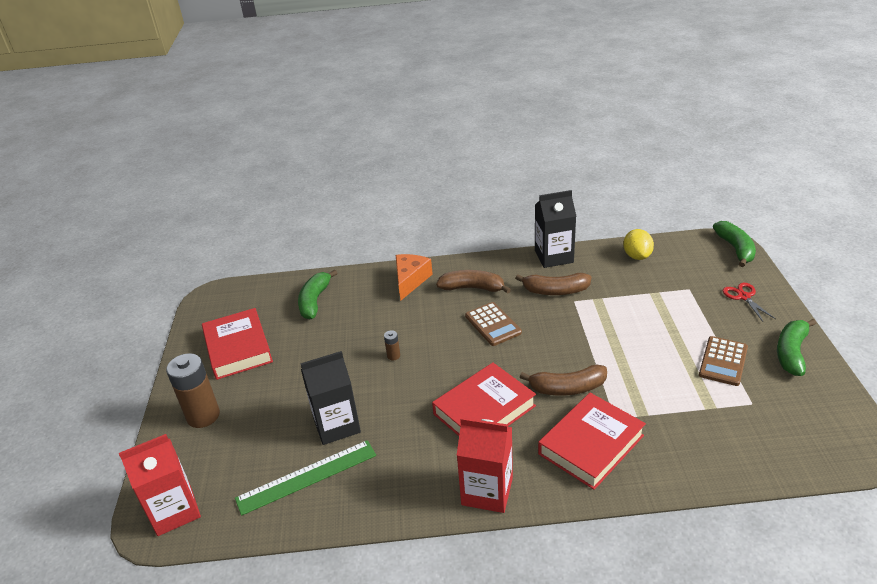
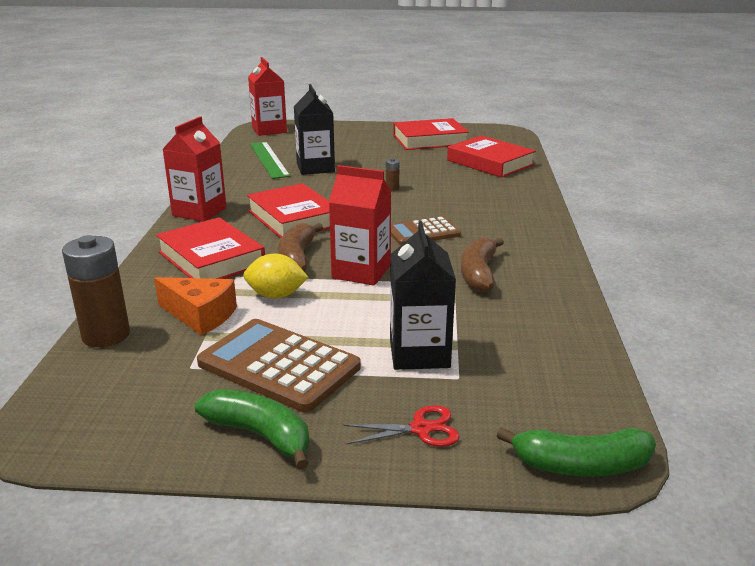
camera: 95 degrees right, 10 degrees down
brown battery [166,353,220,428] -> brown battery moved to [62,235,130,347]
green banana [298,270,337,319] -> red book [447,135,536,178]
orange cheese [396,254,433,301] -> orange cheese moved to [154,277,237,335]
brown banana [436,270,511,294] -> none
black carton [535,190,576,268] -> black carton moved to [390,221,456,370]
yellow lemon [623,229,654,260] -> yellow lemon moved to [244,254,308,299]
brown calculator [699,336,748,386] -> brown calculator [197,319,361,412], size x1.58
none -> red carton [329,165,391,286]

